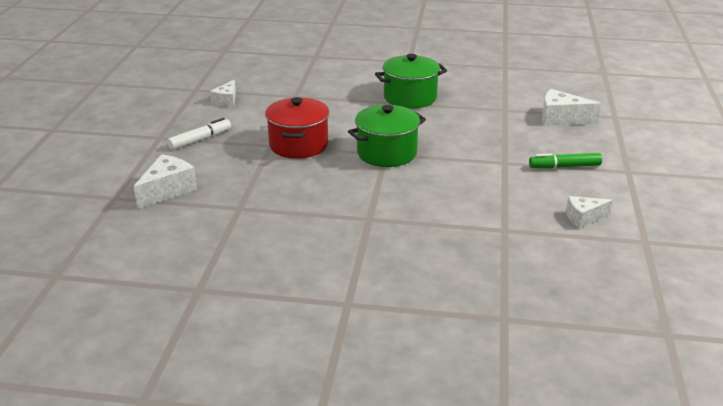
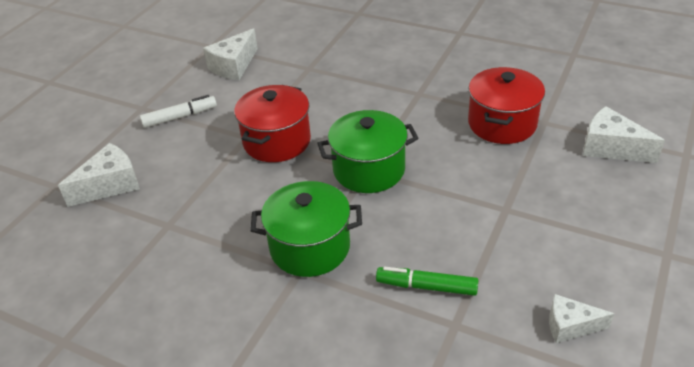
camera: 20 degrees right, 10 degrees up
white cheese [210,80,236,107] -> white cheese [203,28,258,80], size x1.53
green pot [375,54,447,109] -> green pot moved to [250,181,362,277]
green marker [529,153,602,169] -> green marker moved to [376,267,478,296]
none -> red pot [468,67,545,144]

